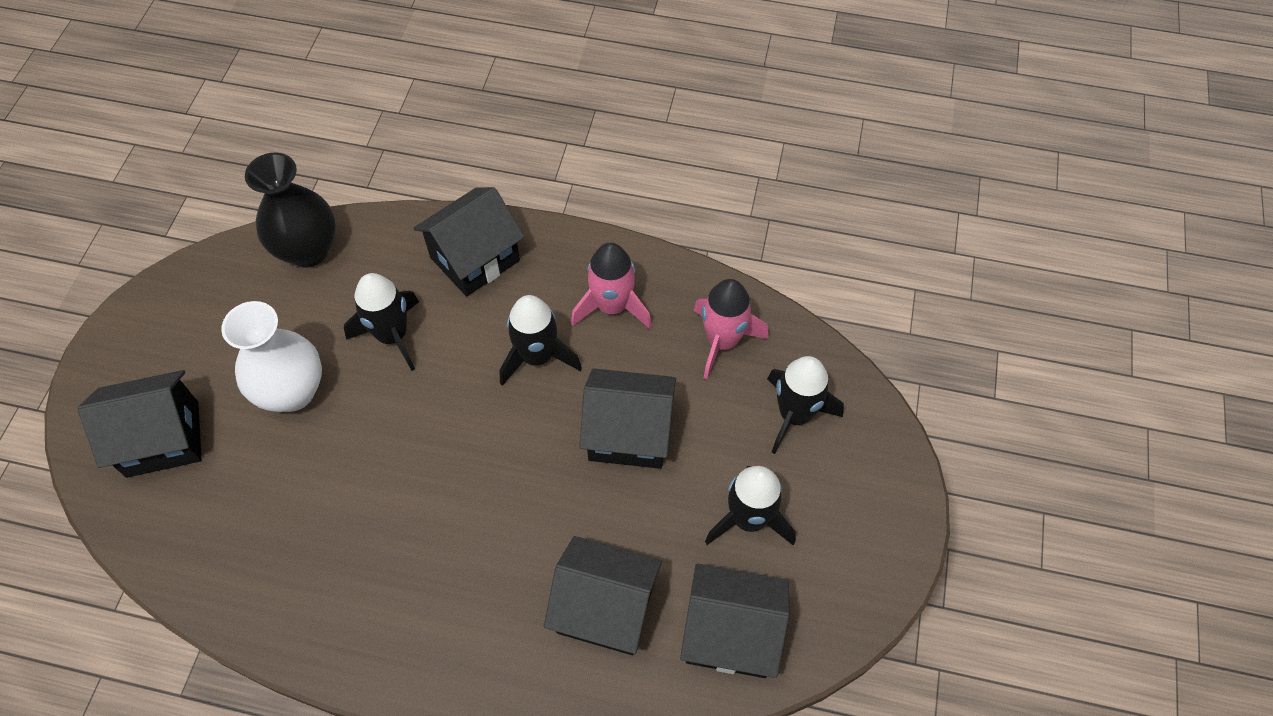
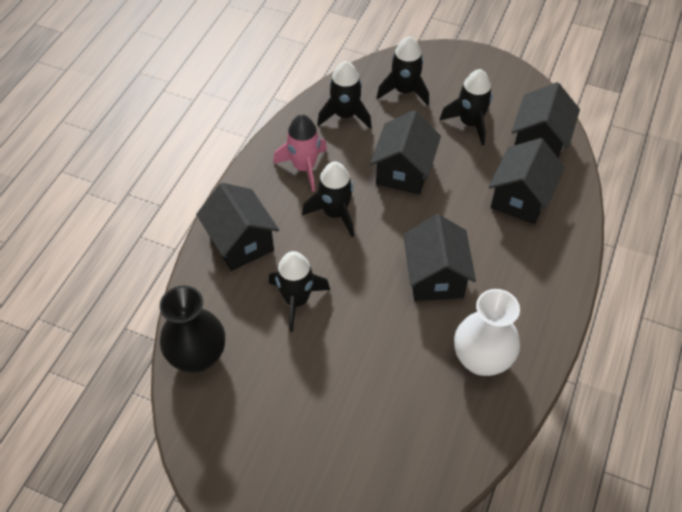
camera: 80 degrees left, 5 degrees down
black house [78,370,202,478] -> black house moved to [403,214,476,301]
white vase [221,301,322,412] -> white vase moved to [454,289,520,376]
pink rocket [693,279,769,379] -> black rocket [317,61,372,129]

